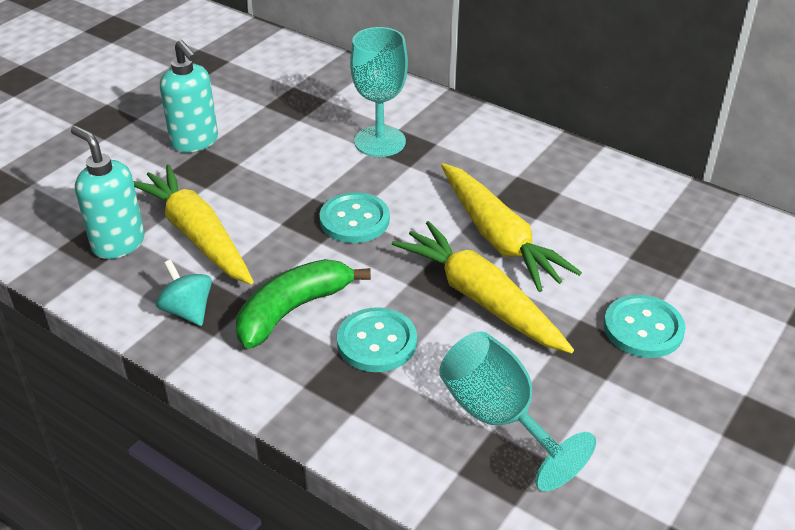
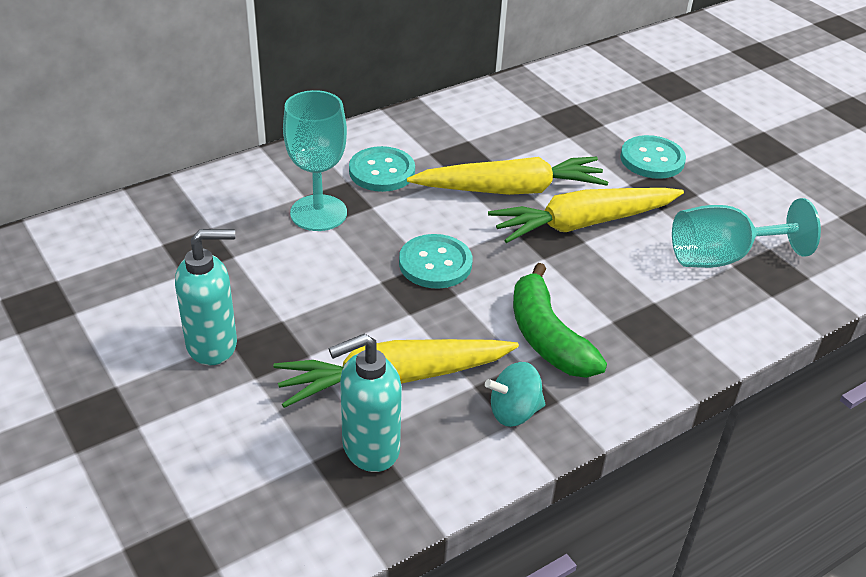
camera: 70 degrees left, 0 degrees up
turquoise button [337,307,417,372] -> turquoise button moved to [349,146,415,192]

